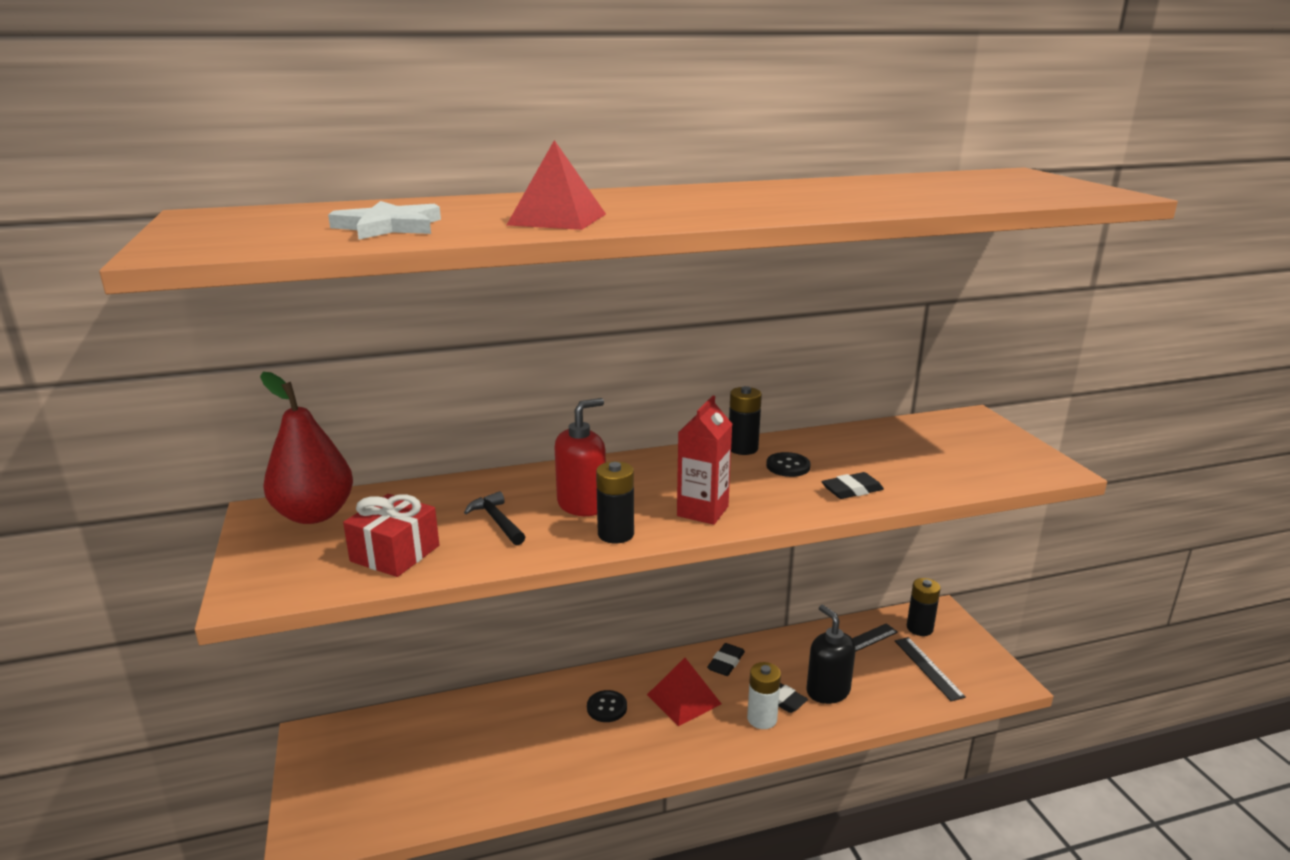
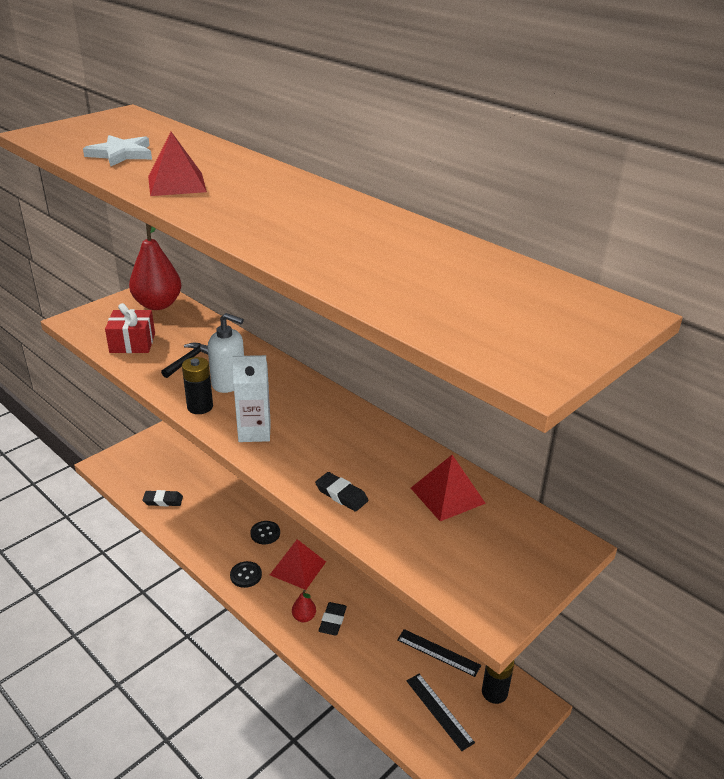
camera: 60 degrees right, 10 degrees up
red soap dispenser [555,398,606,516] -> white soap dispenser [208,313,244,393]
red carton [677,396,732,525] -> white carton [233,355,271,442]
black eraser [707,643,745,676] -> black eraser moved to [142,490,183,506]
black battery [729,386,762,455] -> none
white battery [747,662,781,729] -> red pear [292,590,316,622]
black button [766,452,811,477] -> black button moved to [230,561,262,588]
black soap dispenser [806,605,856,704] -> none
black ruler [895,637,966,701] -> black ruler turned 75 degrees counterclockwise [407,674,475,751]
none -> red pyramid [411,455,486,521]

